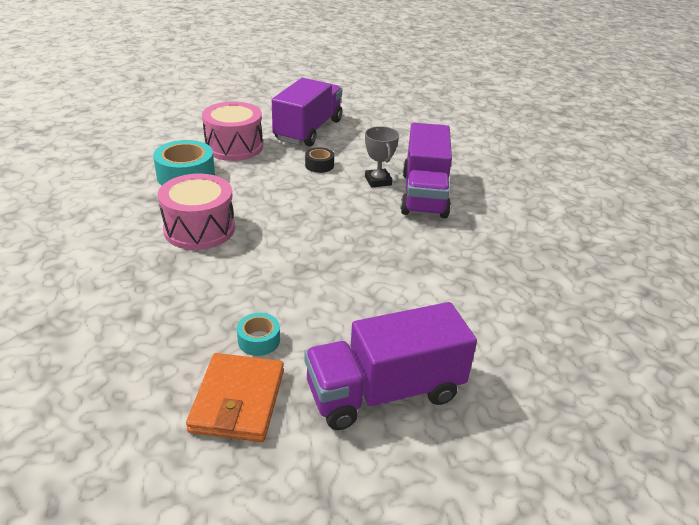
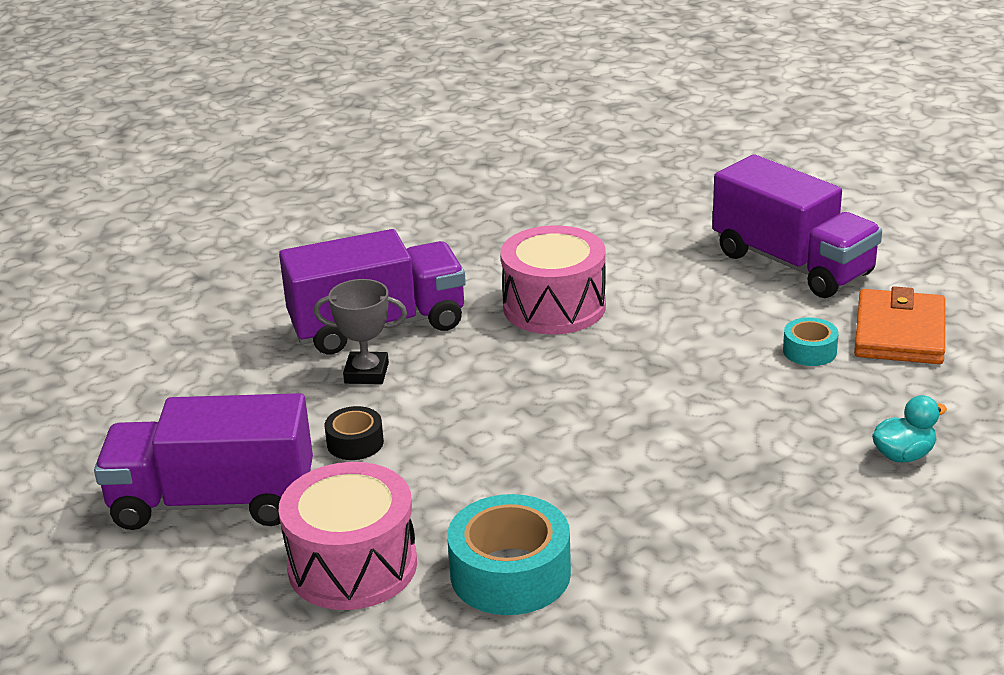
camera: 110 degrees left, 5 degrees down
pink drum [158,174,235,250] -> pink drum moved to [500,225,606,334]
orange wallet [186,353,284,442] -> orange wallet turned 60 degrees counterclockwise [854,286,945,364]
grey trophy [365,126,399,188] -> grey trophy turned 45 degrees clockwise [314,279,407,384]
none -> turquoise duck [872,395,947,463]

